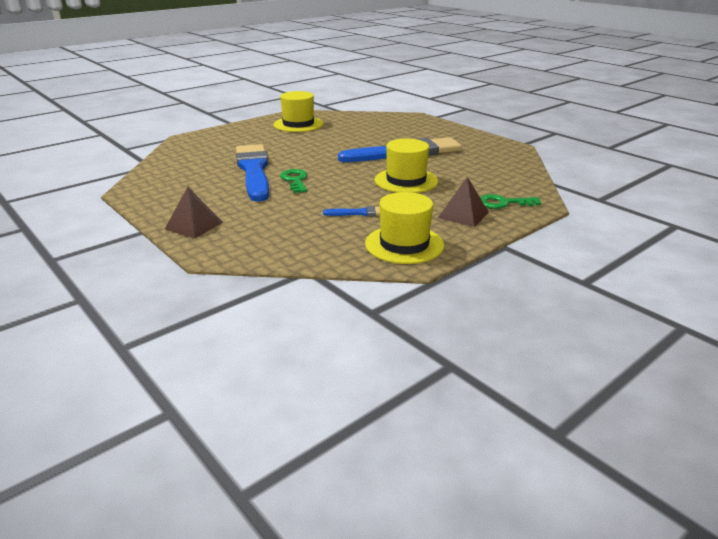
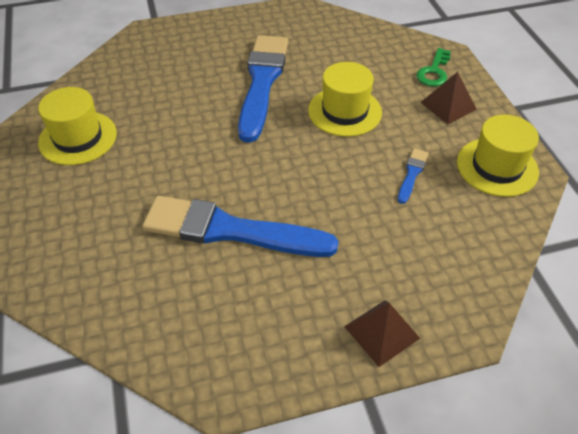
camera: 65 degrees left, 20 degrees up
green key [280,169,307,193] -> none

